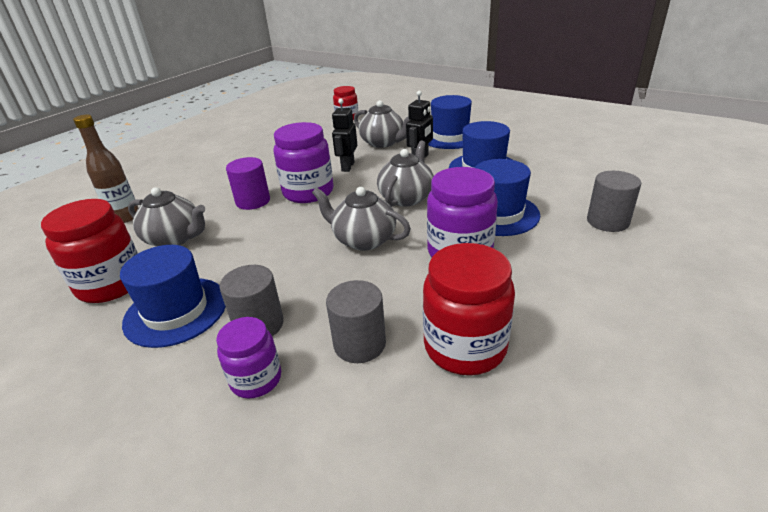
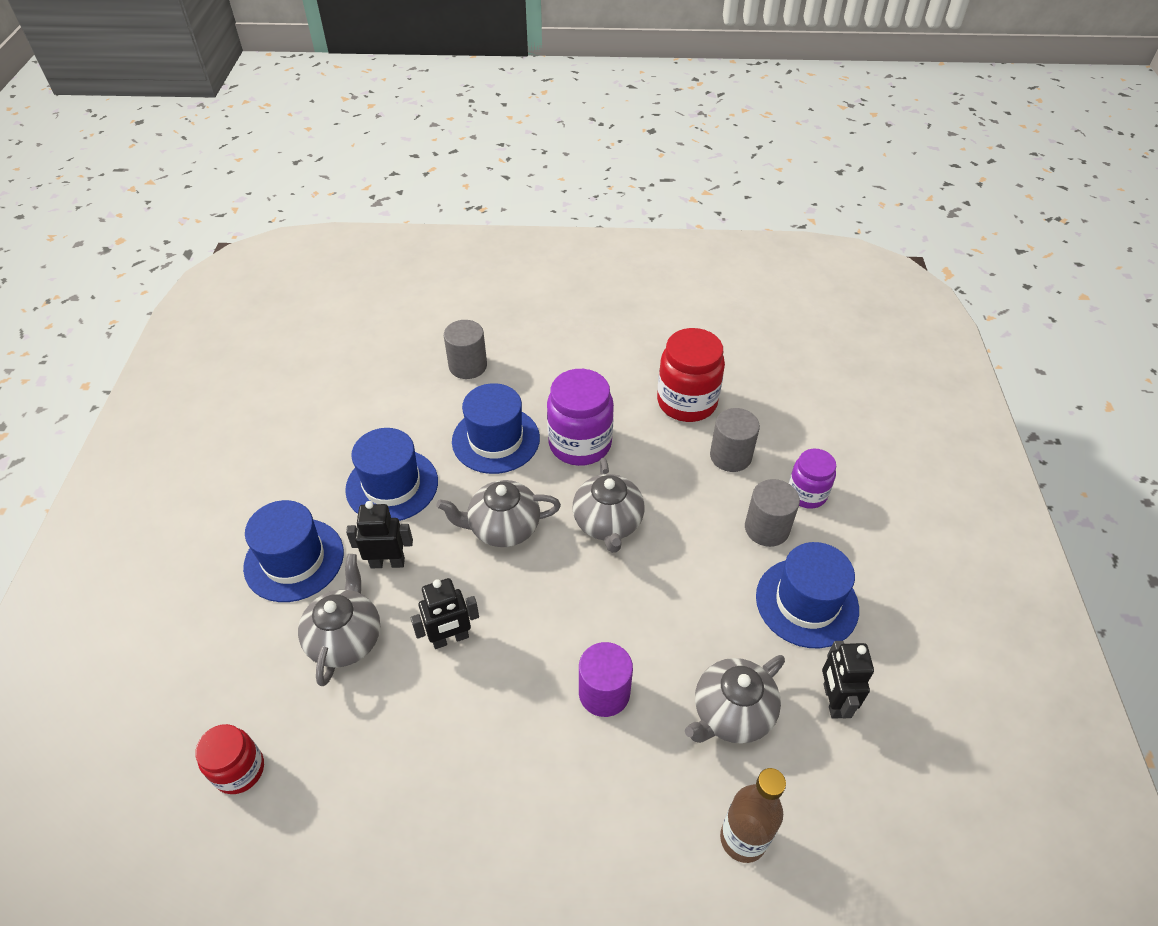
camera: 125 degrees left, 15 degrees up
red jar [41,199,138,303] -> black robot [822,641,874,719]
grey teapot [128,187,205,247] -> grey teapot turned 120 degrees counterclockwise [685,655,785,744]
purple jar [273,122,333,203] -> none

